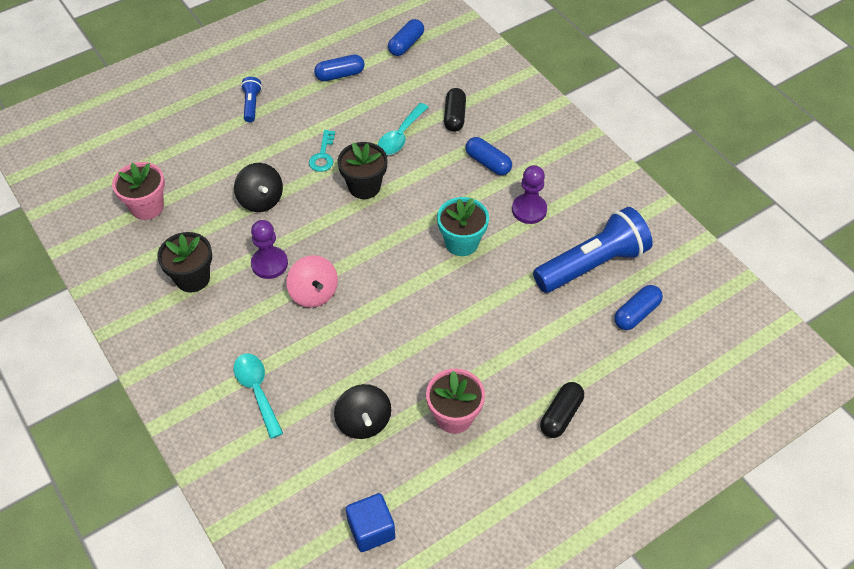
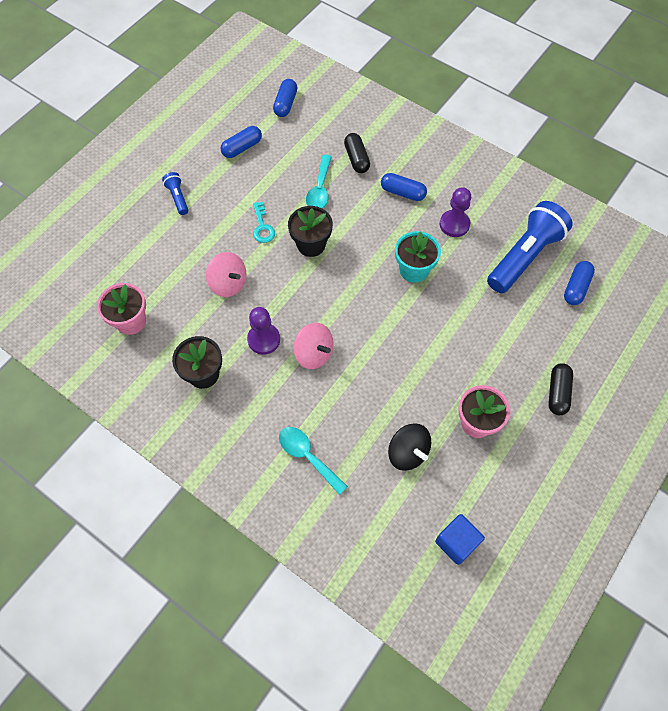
camera: 20 degrees left, 10 degrees up
black spinning top [234,163,283,212] -> pink spinning top [206,252,246,297]

